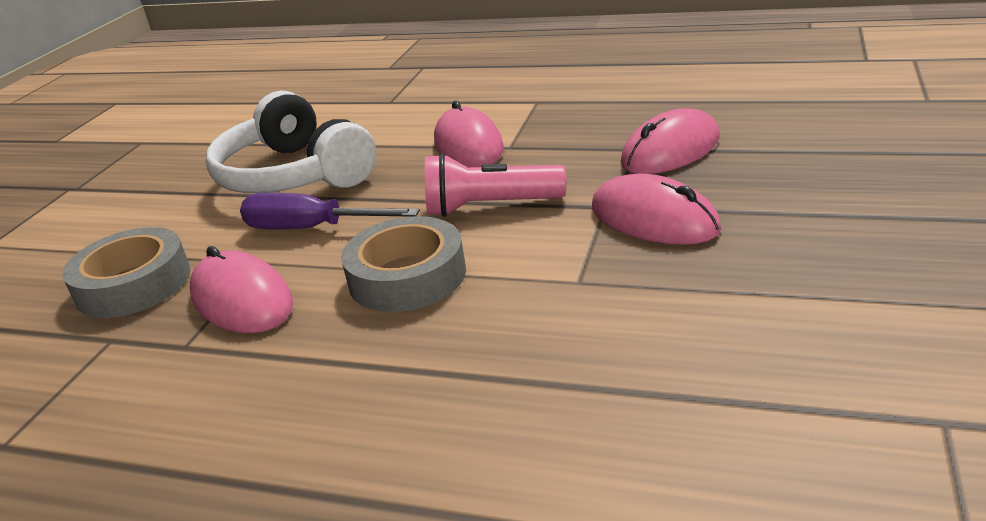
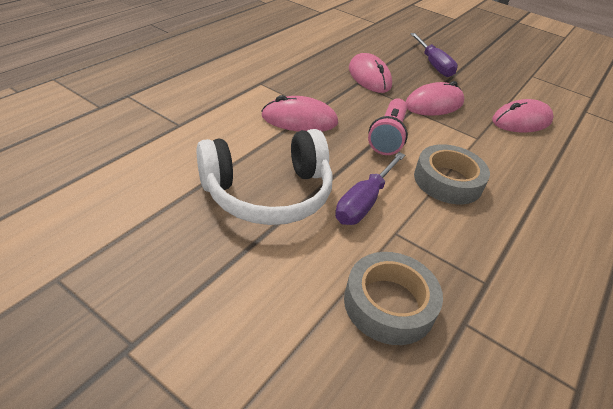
camera: 80 degrees left, 10 degrees up
pink mouse [190,246,293,333] -> pink mouse moved to [492,99,554,132]
none -> purple screwdriver [410,33,458,77]

